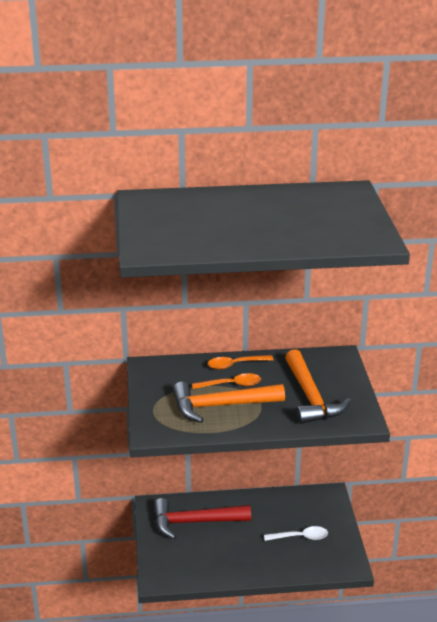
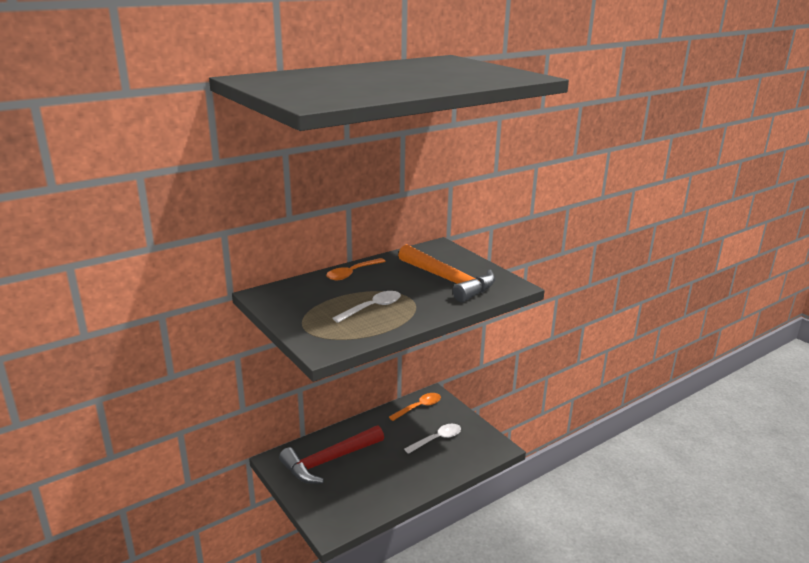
camera: 30 degrees left, 5 degrees down
orange hammer [173,382,285,423] -> white spoon [332,291,401,323]
orange spoon [192,373,261,389] -> orange spoon moved to [389,393,441,421]

